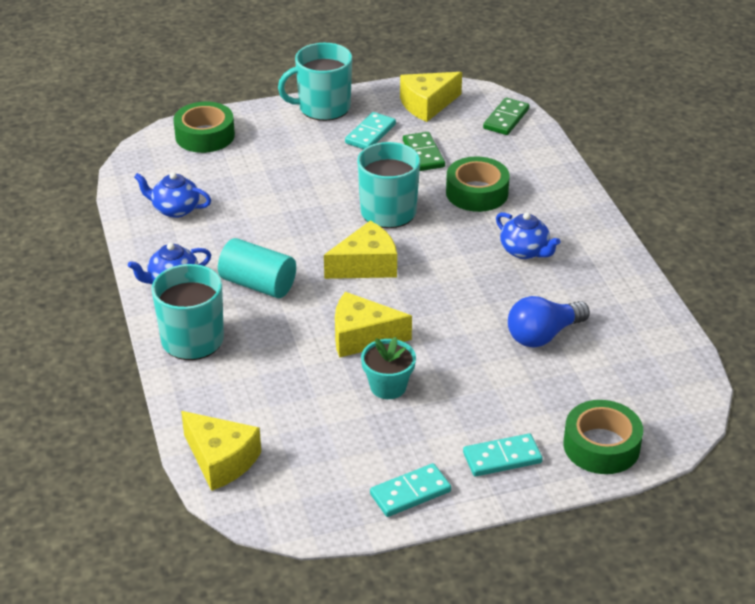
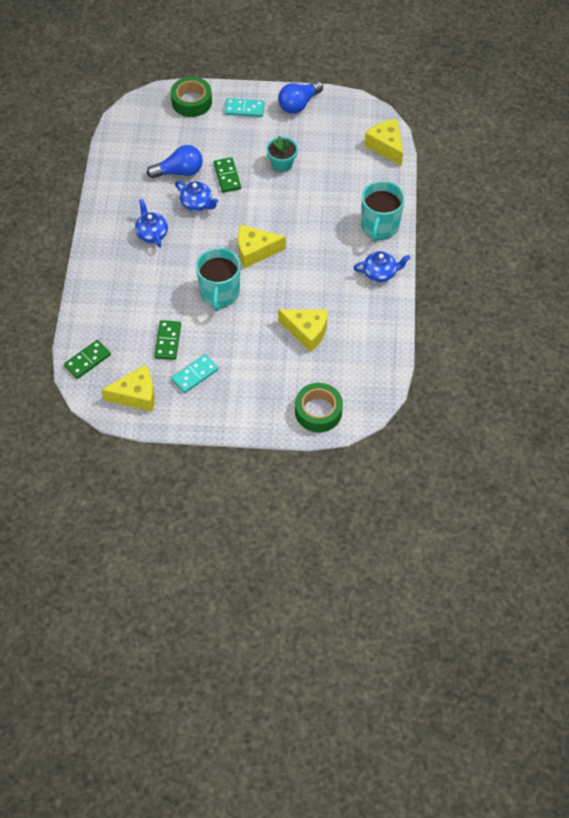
camera: 160 degrees left, 20 degrees up
blue teapot [134,172,211,218] -> blue teapot moved to [175,181,218,211]
turquoise cylinder [218,238,296,298] -> none
turquoise mug [278,43,352,121] -> none
yellow cheese [335,292,412,358] -> yellow cheese moved to [278,309,328,352]
turquoise domino [370,463,451,517] -> blue light bulb [278,81,323,114]
green tape [446,156,509,212] -> none
none -> green domino [214,157,241,193]

